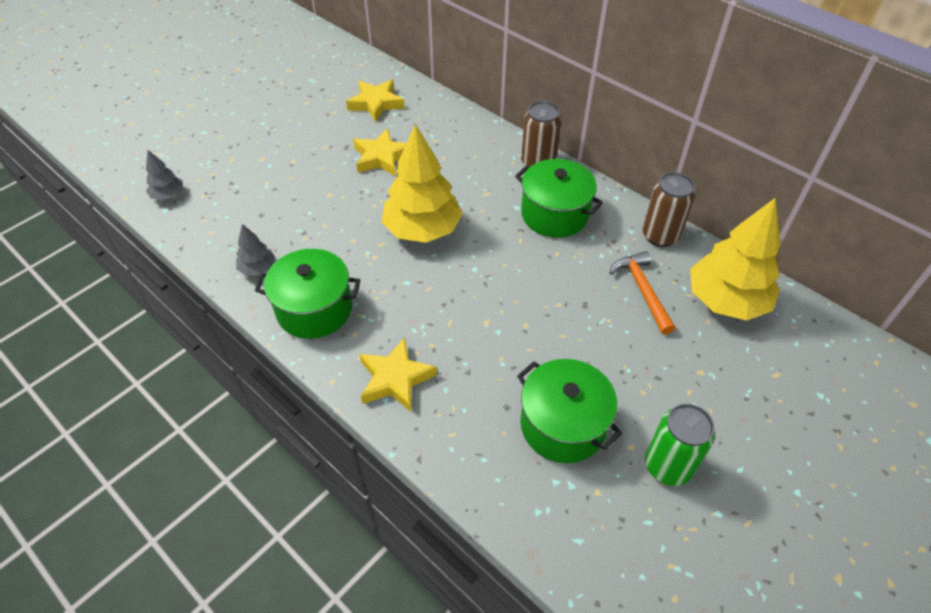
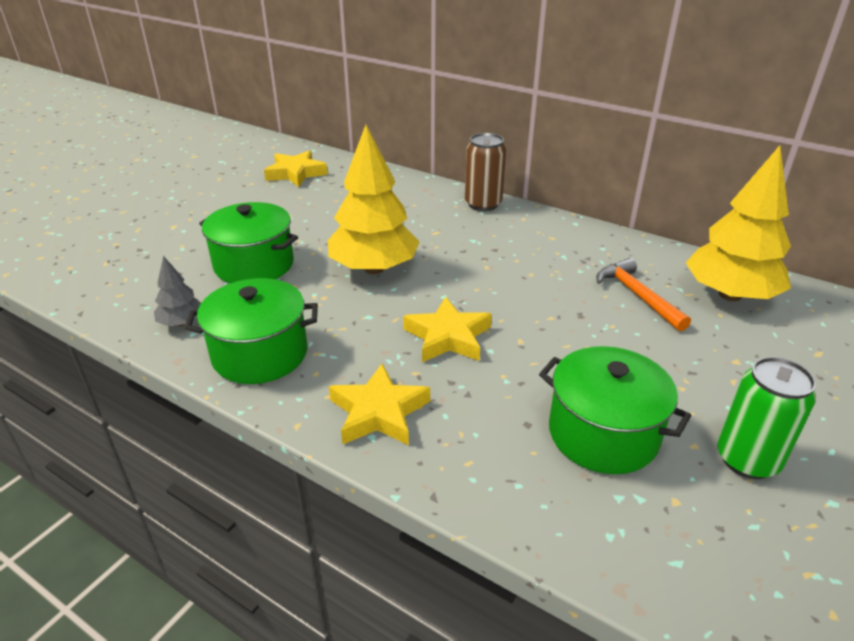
camera: 10 degrees left, 15 degrees down
grey tree [146,150,183,200] -> none
yellow star [353,128,406,177] -> yellow star moved to [403,297,492,362]
green pot [515,159,603,238] -> green pot moved to [199,202,298,283]
brown can [642,172,695,247] -> none

